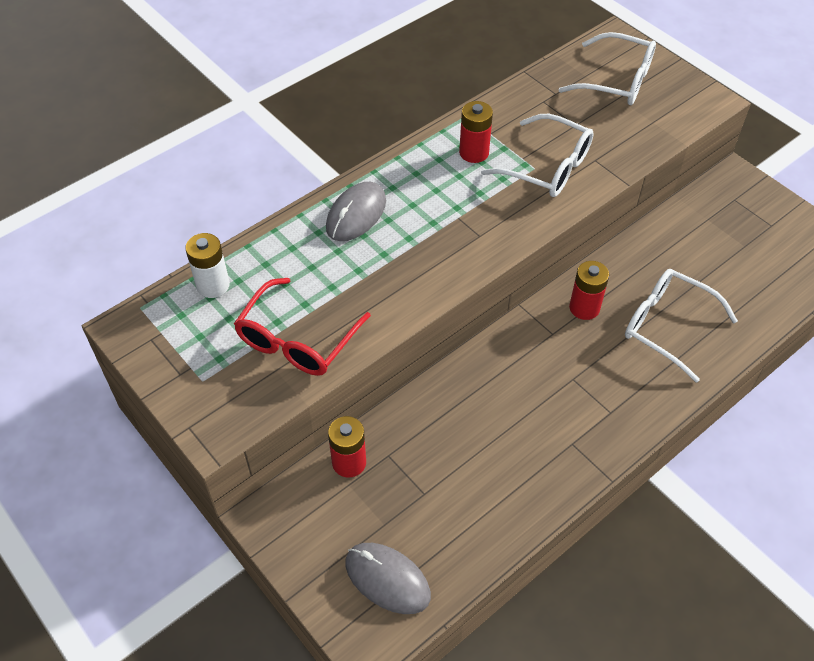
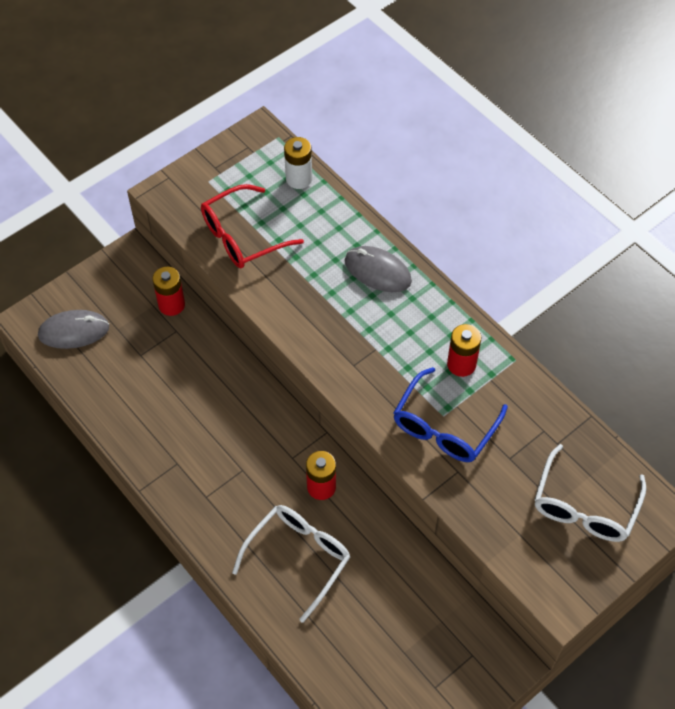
camera: 90 degrees right, 5 degrees up
red glasses [234,278,371,376] -> red glasses turned 60 degrees counterclockwise [201,184,304,268]
grey mouse [345,543,431,614] -> grey mouse turned 45 degrees clockwise [38,310,109,349]
white glasses [481,114,594,197] -> blue glasses [393,367,508,462]

